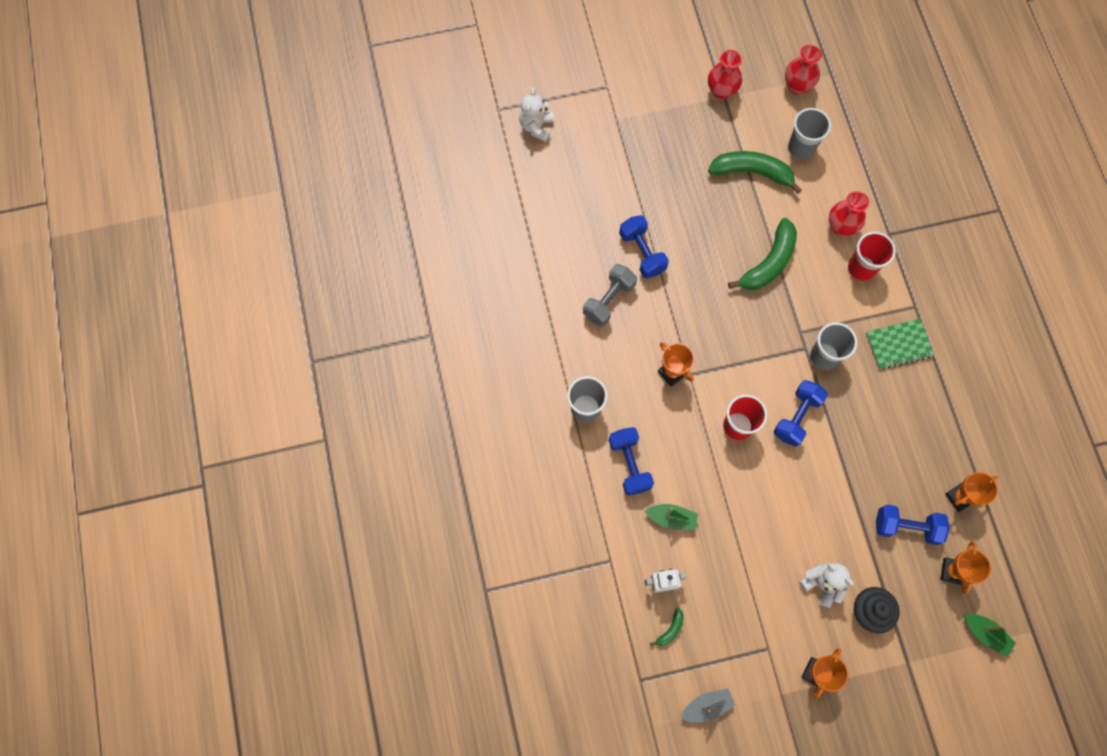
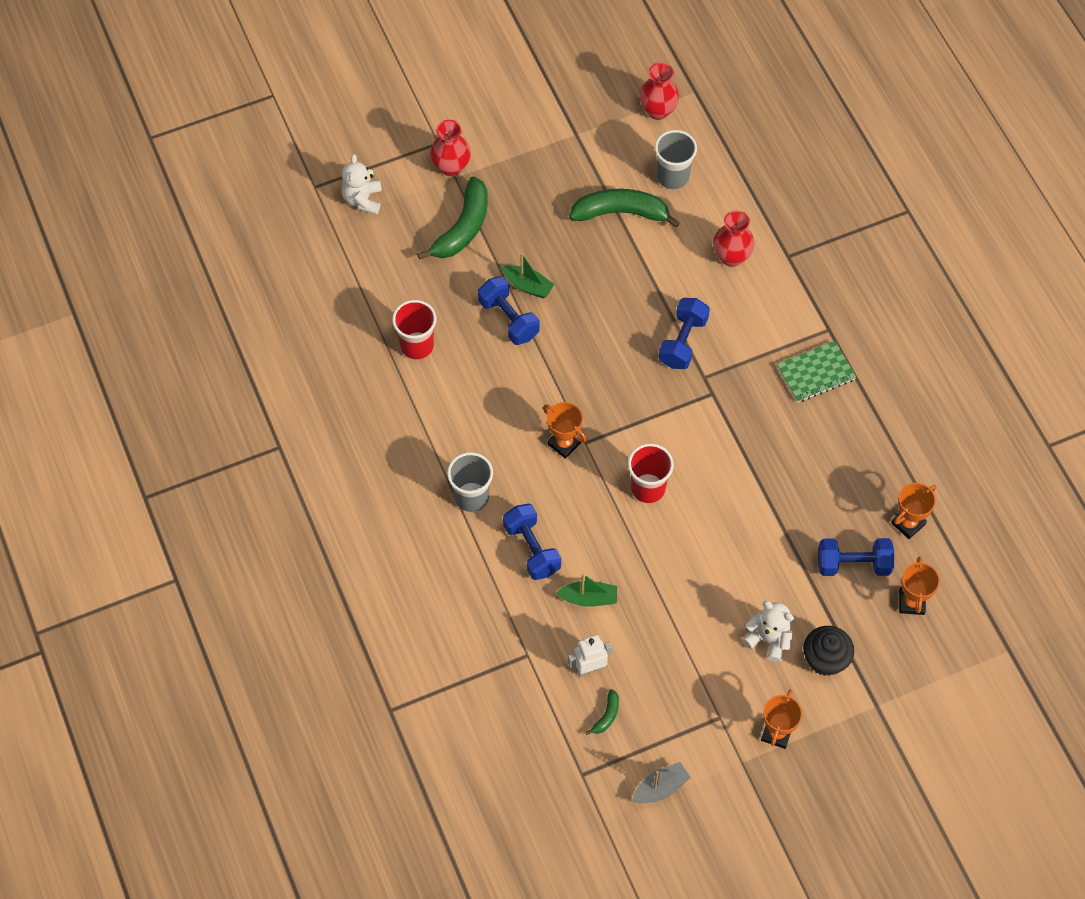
camera: 10 degrees left, 10 degrees down
grey dumbbell [583,264,637,326] -> none
red vase [708,50,742,100] -> red vase moved to [430,120,471,177]
green banana [728,218,797,290] -> green banana moved to [417,177,488,260]
blue dumbbell [774,380,828,447] -> blue dumbbell moved to [659,298,710,369]
grey cup [810,322,857,370] -> none
red cup [848,232,896,281] -> red cup moved to [392,300,436,360]
green boat [965,614,1016,657] -> green boat moved to [501,253,554,298]

